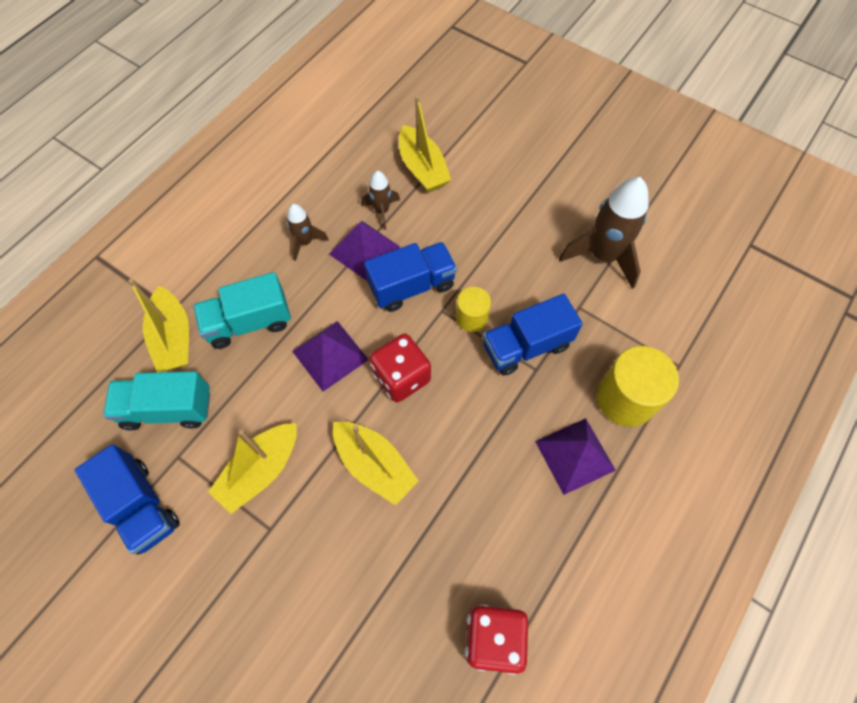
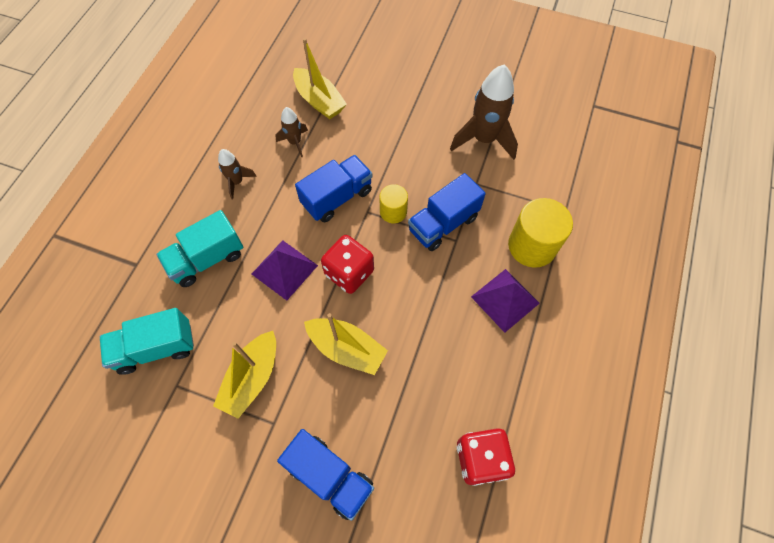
camera: 15 degrees left, 0 degrees up
blue truck [75,444,180,555] -> blue truck moved to [277,429,374,521]
yellow boat [128,279,189,372] -> none
purple pyramid [329,221,400,281] -> none

